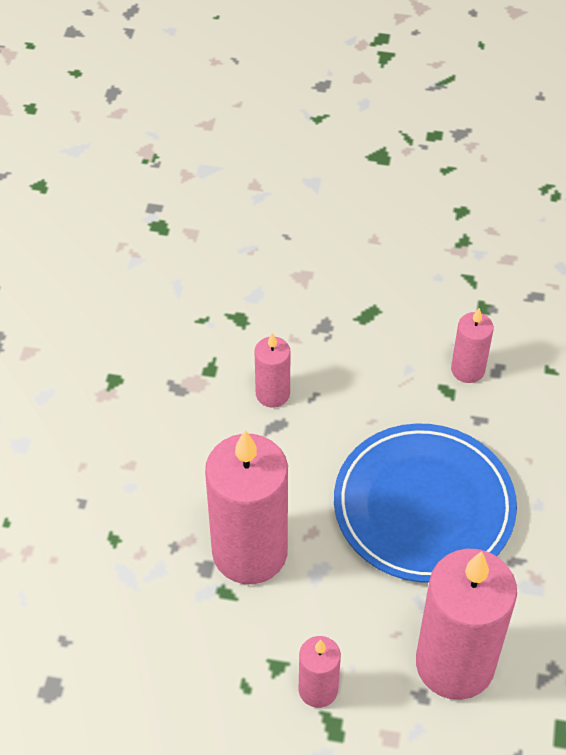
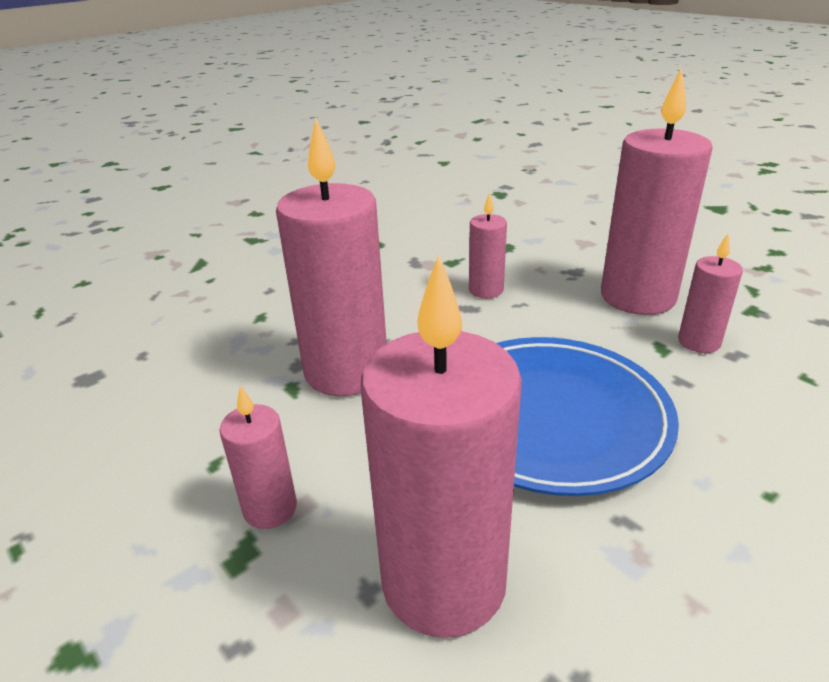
camera: 40 degrees right, 20 degrees down
none -> pink candle [601,67,713,315]

